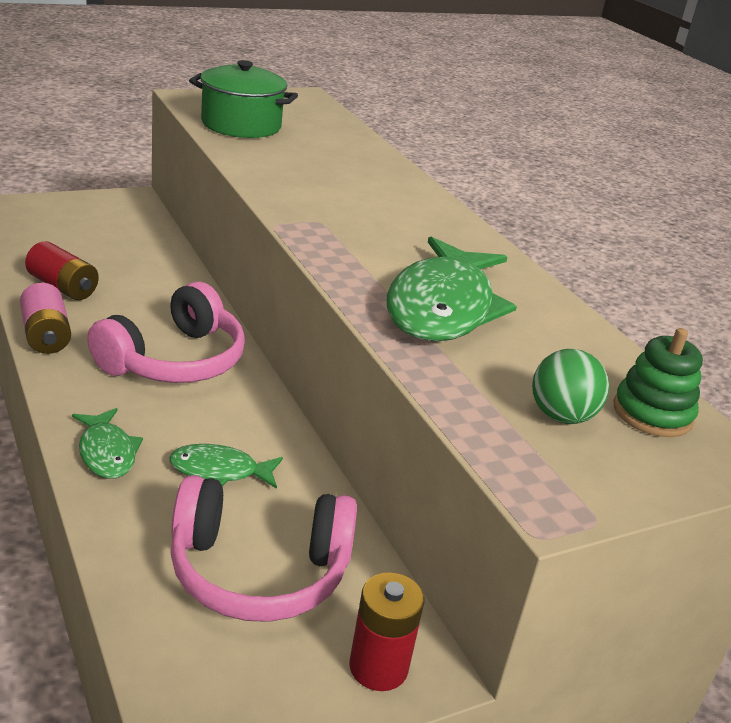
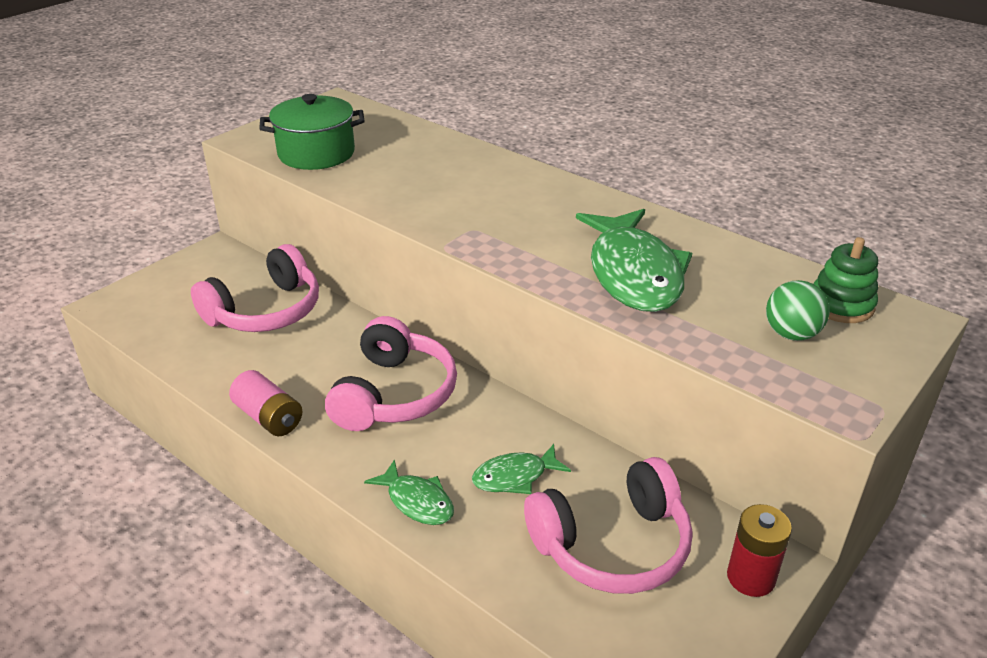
camera: 20 degrees left, 5 degrees up
red battery [25,241,99,300] -> none
none -> pink headphones [191,244,319,332]

